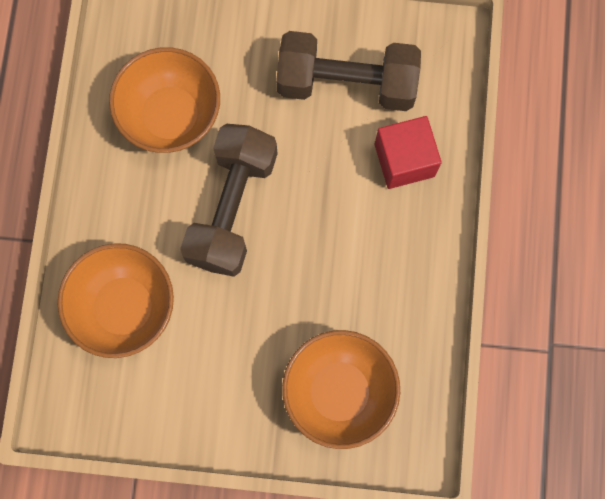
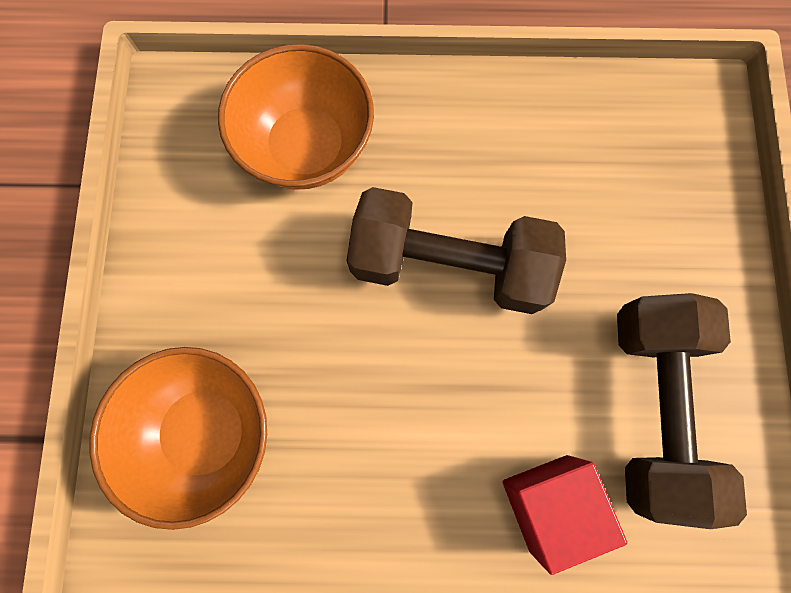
camera: 85 degrees right, 0 degrees up
orange bowl [109,47,220,153] -> none

